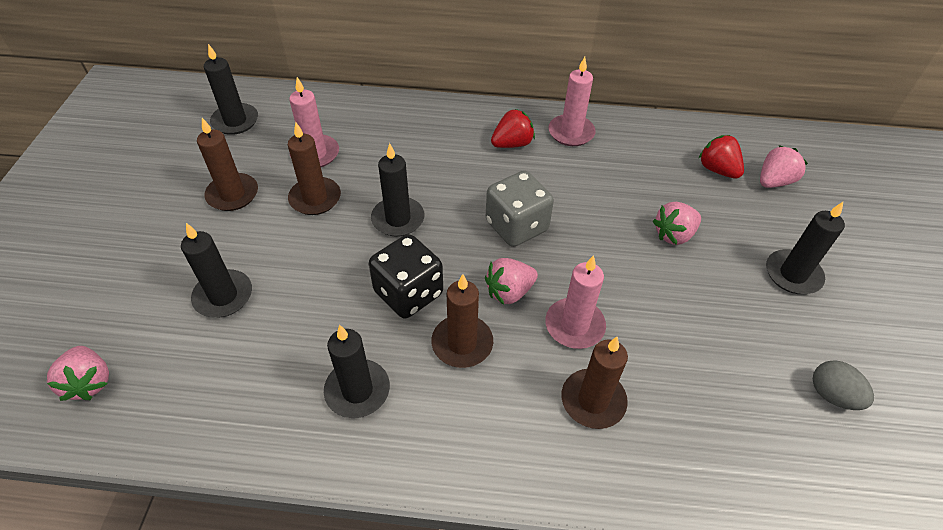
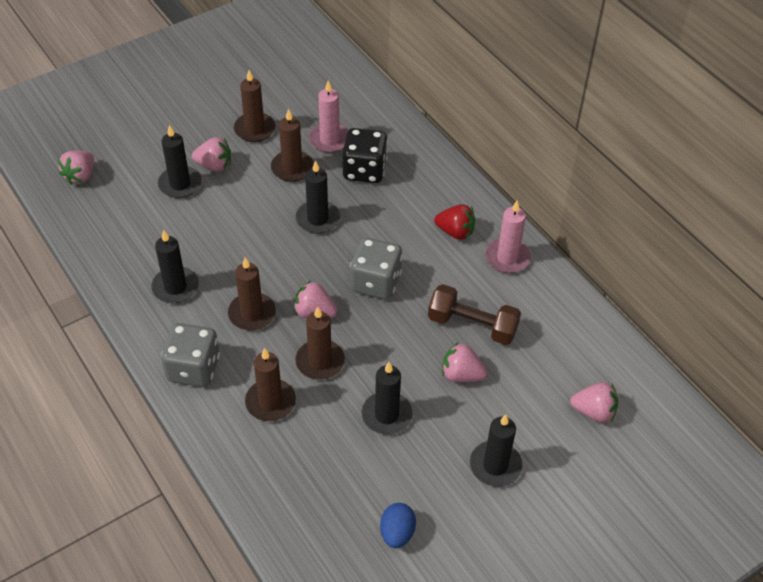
camera: 50 degrees right, 0 degrees up
black candle [204,44,258,135] -> black candle moved to [362,362,412,435]
black dice [369,234,443,319] -> black dice moved to [342,128,388,183]
pink candle [545,255,606,349] -> brown candle [295,306,345,380]
red strawberry [699,135,744,179] -> none
grey egg [813,360,874,410] -> blue egg [380,503,416,548]
none -> grey dice [161,323,220,387]
none -> pink strawberry [192,137,231,171]
none -> brown dumbbell [428,284,521,345]

